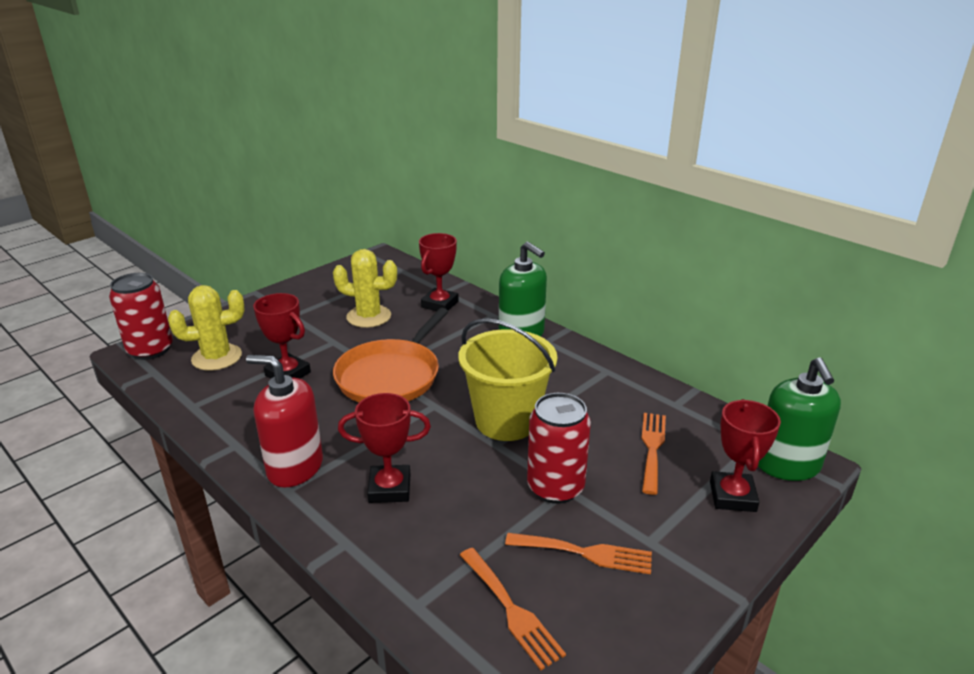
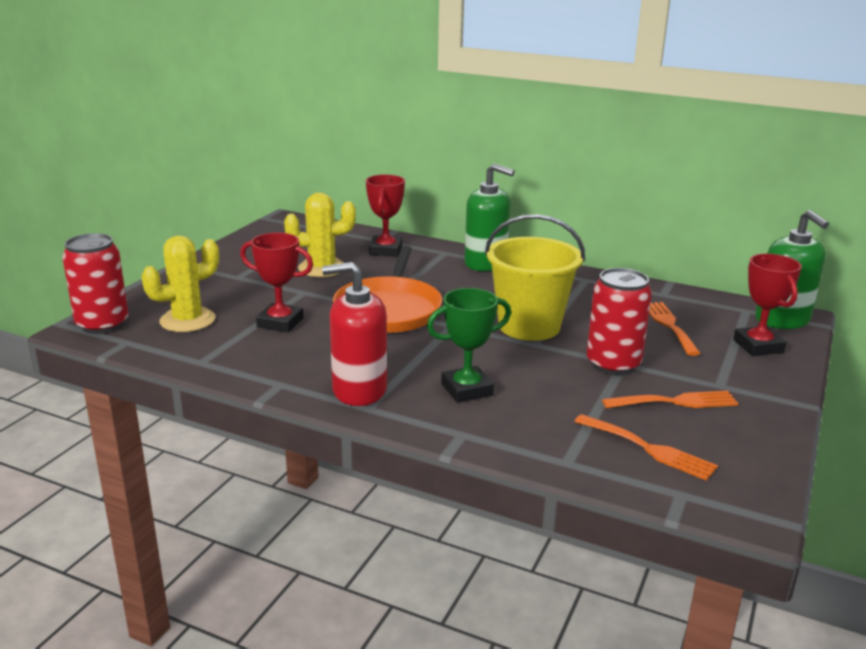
camera: 20 degrees left, 5 degrees down
red trophy [338,393,431,503] -> green trophy [427,288,511,403]

